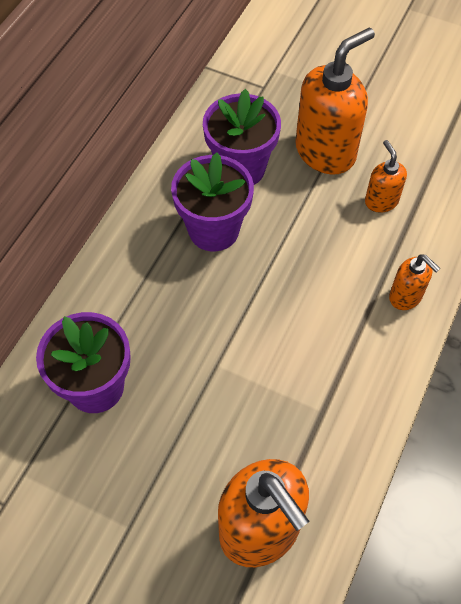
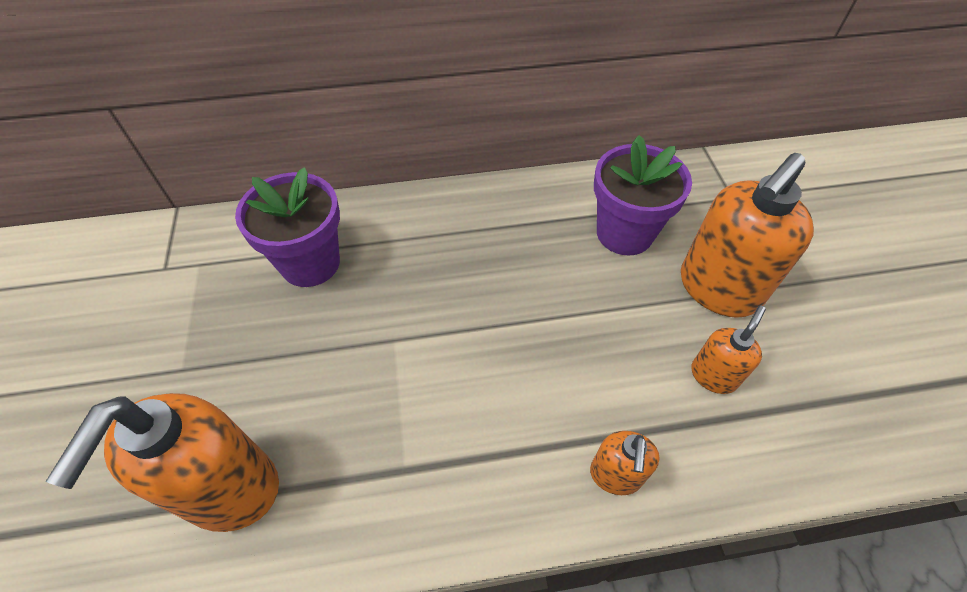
camera: 55 degrees right, 5 degrees down
purple flower pot [171,153,254,251] -> none
orange soap dispenser [295,28,375,174] -> orange soap dispenser turned 120 degrees clockwise [681,153,814,318]

